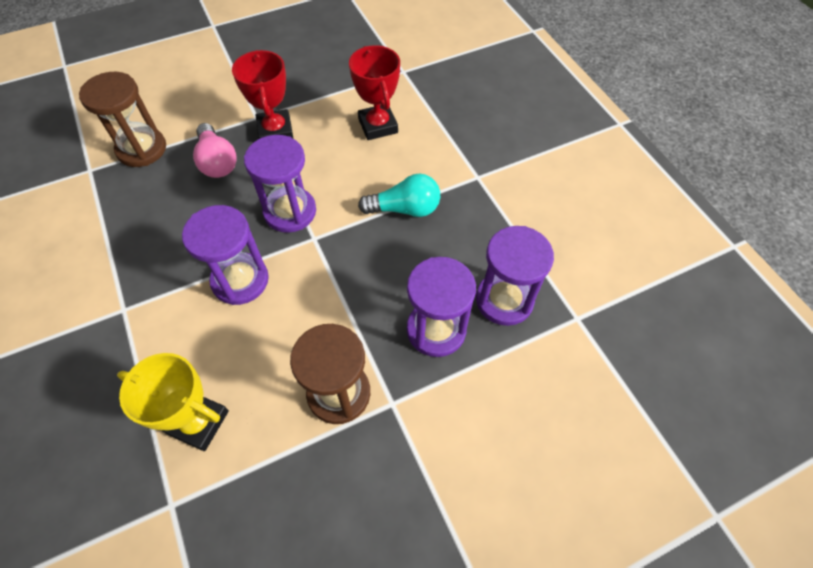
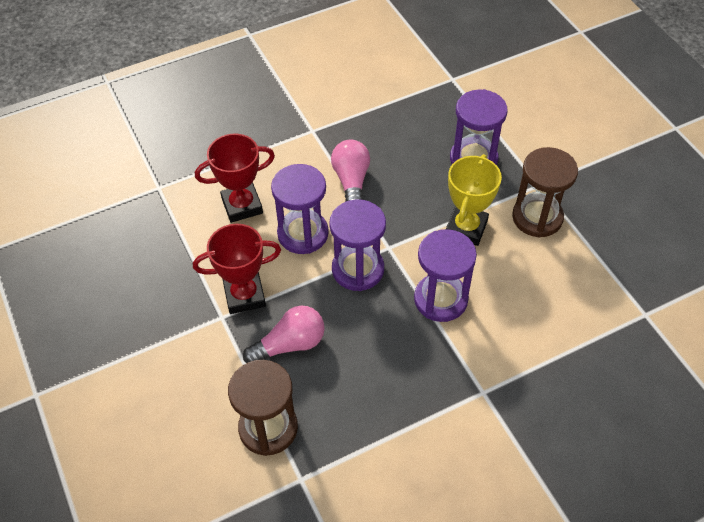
camera: 90 degrees left, 5 degrees down
yellow trophy [117,353,229,451] -> yellow trophy moved to [446,154,502,246]
turquoise light bulb [358,174,440,217] -> pink light bulb [331,140,370,202]
purple hourglass [476,226,554,326] -> purple hourglass moved to [271,164,329,254]

